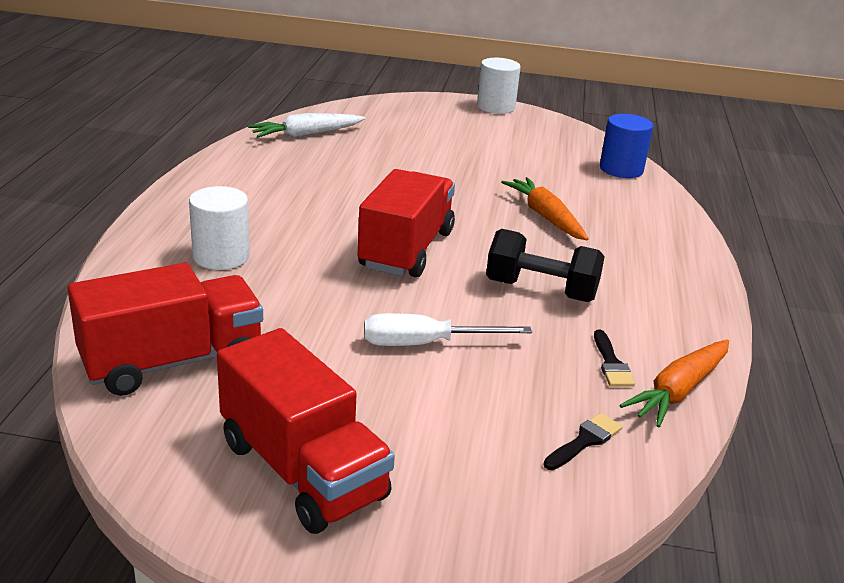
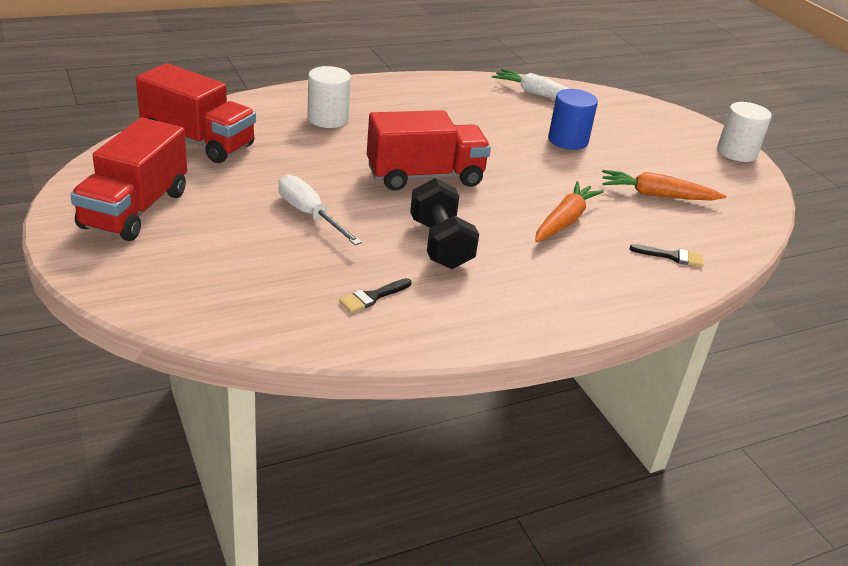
camera: 55 degrees right, 5 degrees up
black brush [543,413,623,470] -> black brush moved to [630,244,703,267]
blue cylinder [600,114,653,178] -> blue cylinder moved to [548,89,598,150]
orange carrot [619,339,729,427] -> orange carrot moved to [602,170,726,201]

